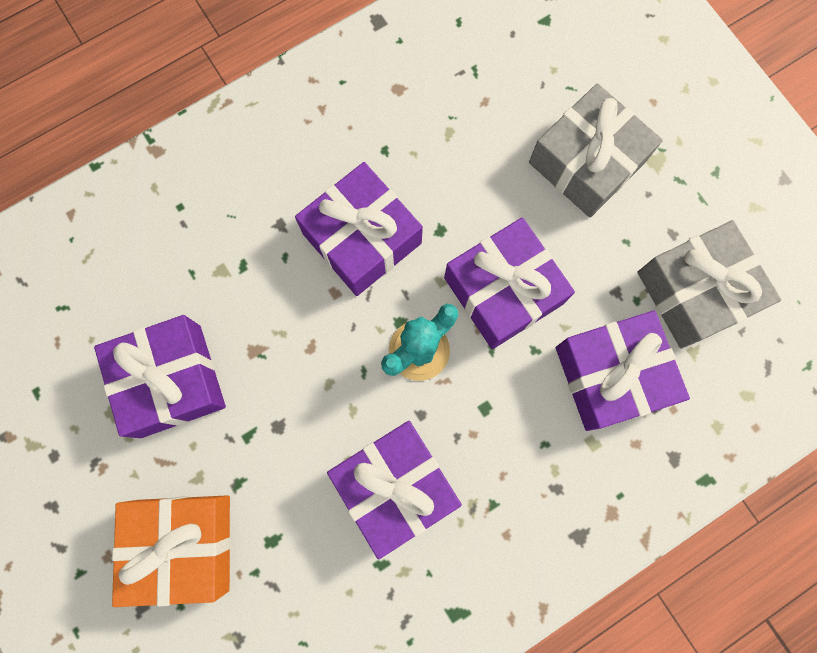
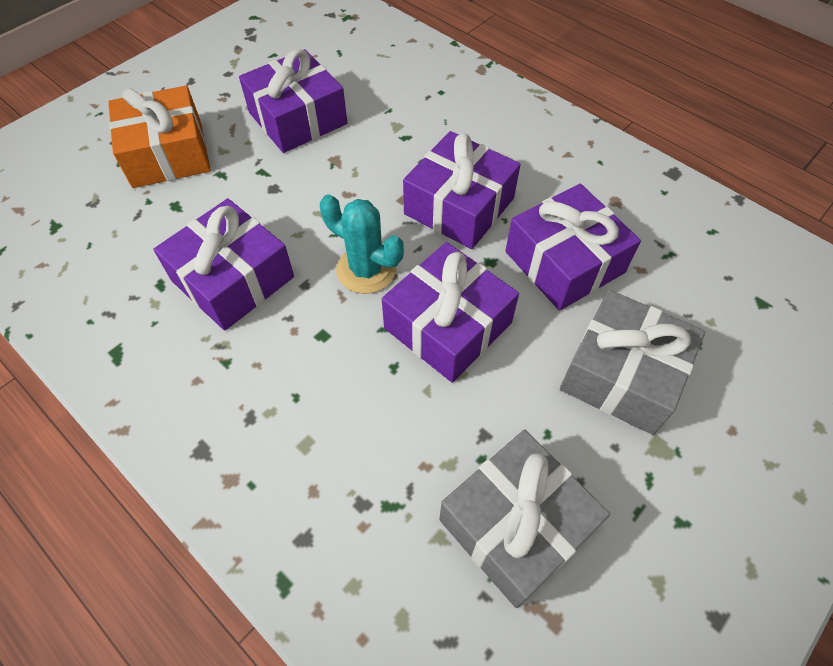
camera: 75 degrees right, 20 degrees down
purple gift [556,311,690,431] -> purple gift moved to [505,184,641,311]

